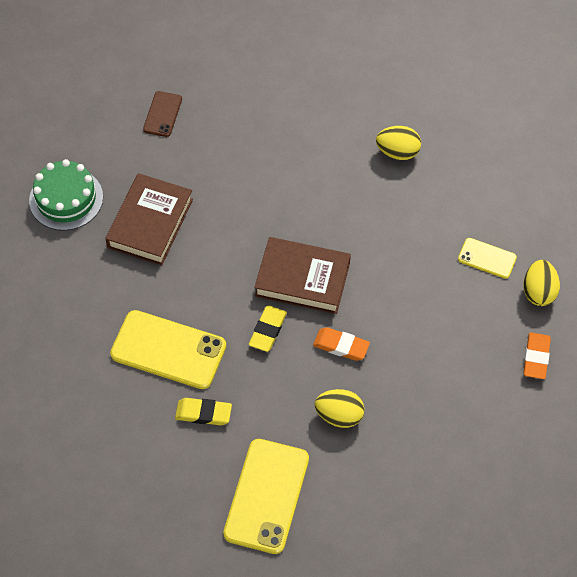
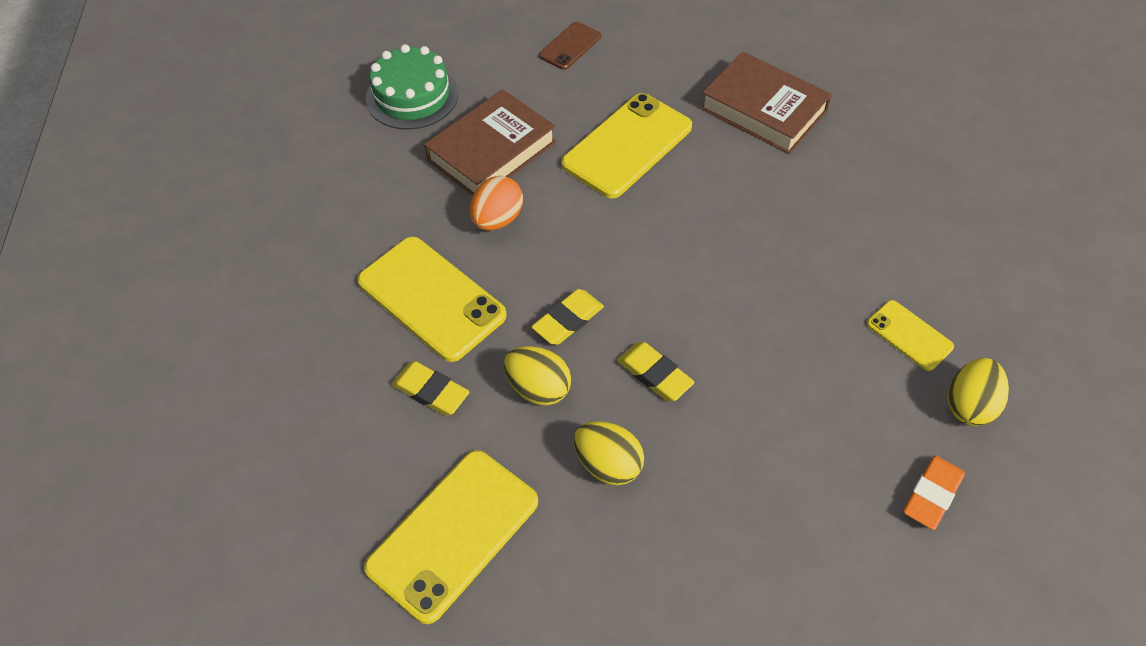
camera: 25 degrees right, 5 degrees down
brown book [254,237,351,314] -> brown book moved to [700,52,832,154]
orange eraser [313,327,370,361] -> yellow eraser [617,342,695,401]
yellow egg [376,126,421,160] -> yellow egg moved to [504,346,571,405]
none -> orange egg [470,176,523,231]
none -> yellow phone [561,93,692,199]

